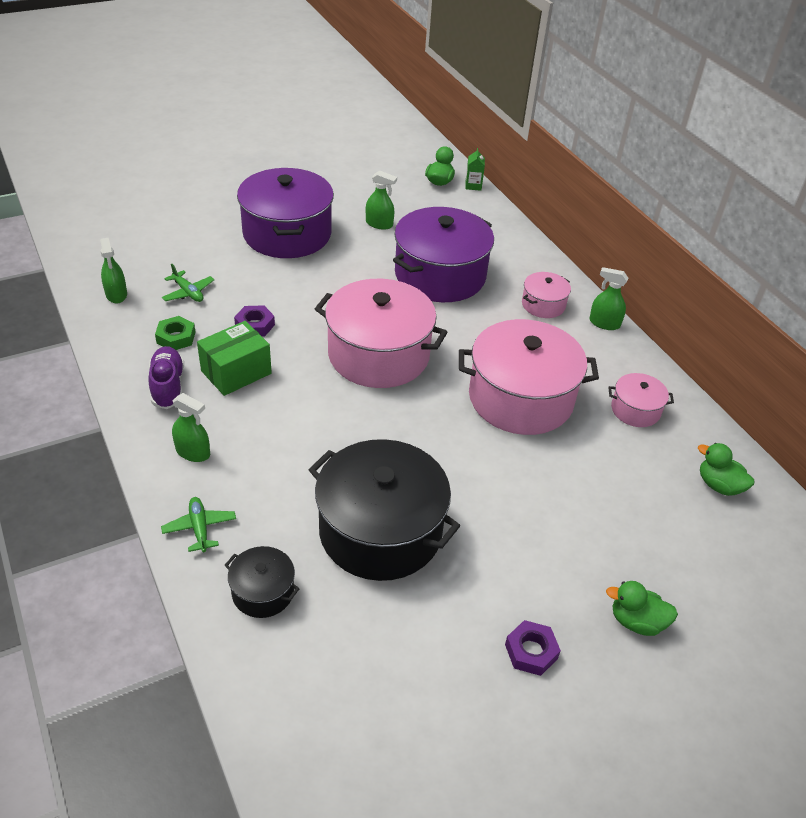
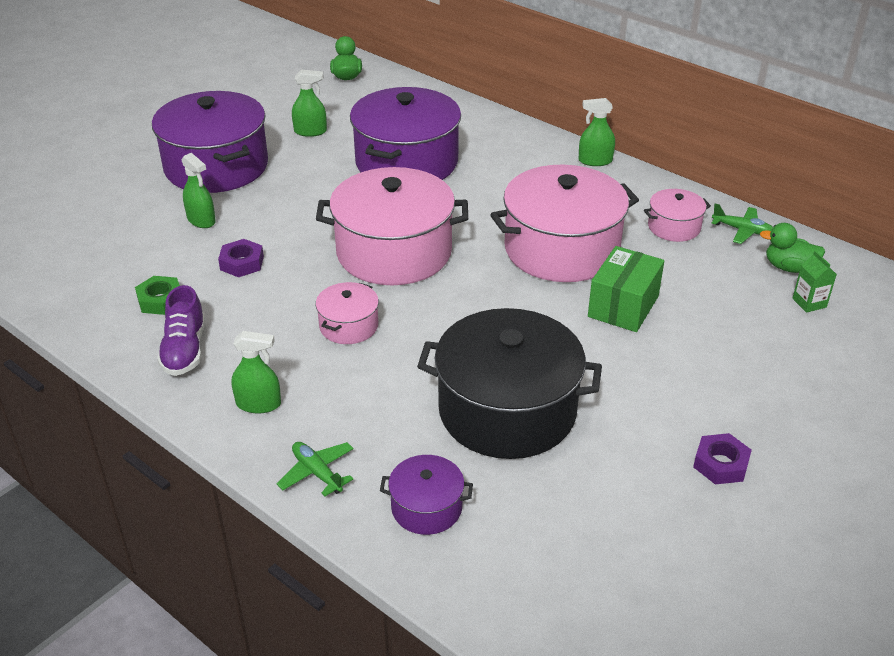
camera: 20 degrees left, 5 degrees down
green spray bottle [100,238,127,304] -> green spray bottle moved to [182,153,216,228]
purple shoe [148,346,184,409] -> purple shoe turned 150 degrees counterclockwise [157,285,205,376]
green plane [162,264,214,302] -> green plane moved to [711,204,773,244]
green box [197,321,272,396] -> green box moved to [588,246,664,332]
black pot [224,546,299,618] -> purple pot [380,455,473,535]
green carton [465,148,485,191] -> green carton moved to [792,251,837,313]
pink pot [522,272,571,318] -> pink pot moved to [316,282,379,344]
green duck [606,581,678,636] -> none

